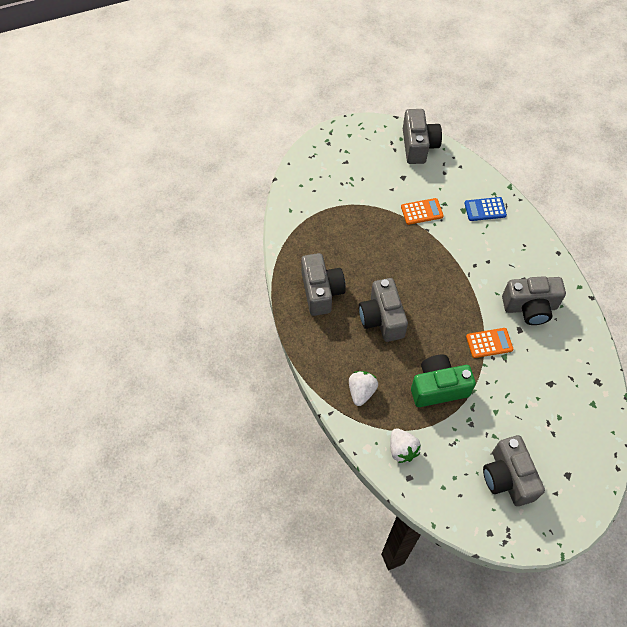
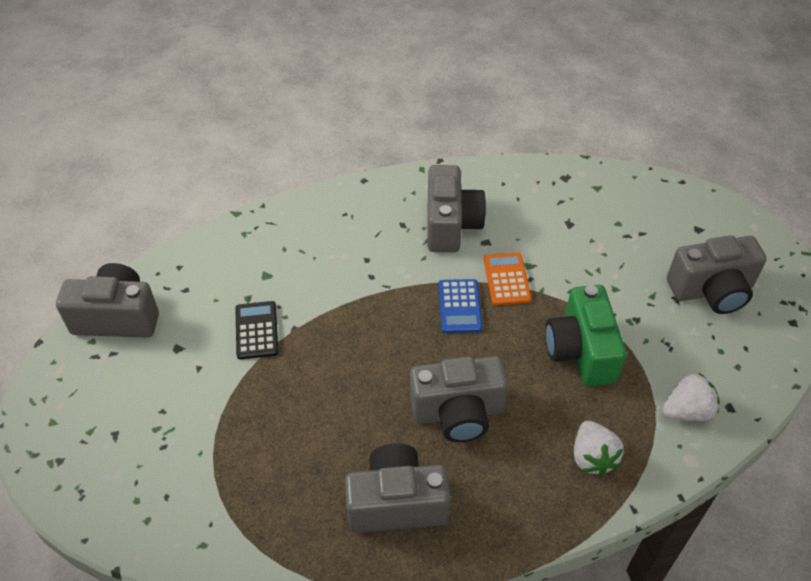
camera: 85 degrees left, 10 degrees down
white strawberry [349,371,378,406] -> white strawberry turned 120 degrees counterclockwise [574,421,624,476]
orange calculator [401,198,444,225] -> black calculator [235,301,278,359]
blue calculator [464,197,507,221] -> blue calculator moved to [439,279,482,333]

